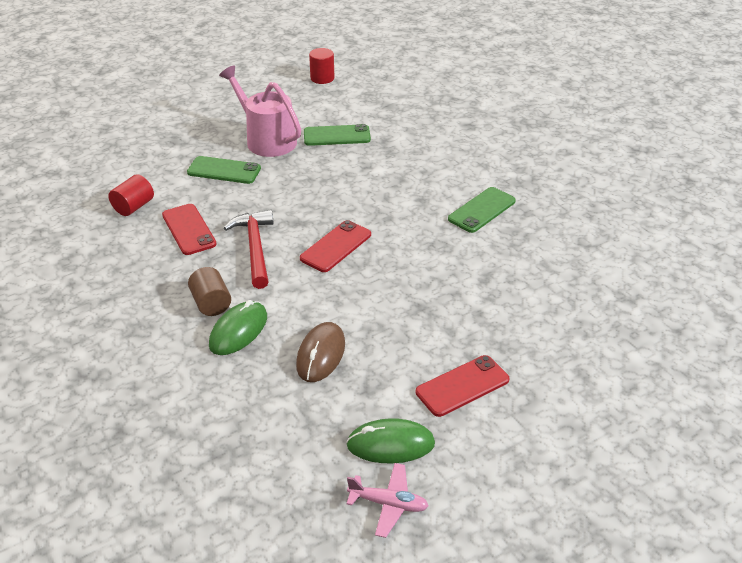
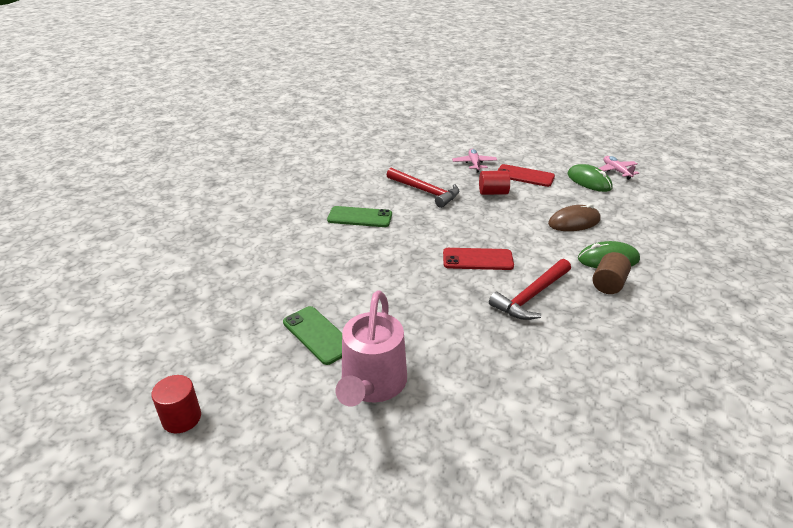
camera: 125 degrees left, 5 degrees down
red cylinder [108,174,154,216] -> red cylinder moved to [479,171,510,195]
red phone [162,204,217,255] -> none
green phone [187,156,261,184] -> none
none -> red hammer [387,168,459,208]
none -> pink plane [452,149,497,173]

